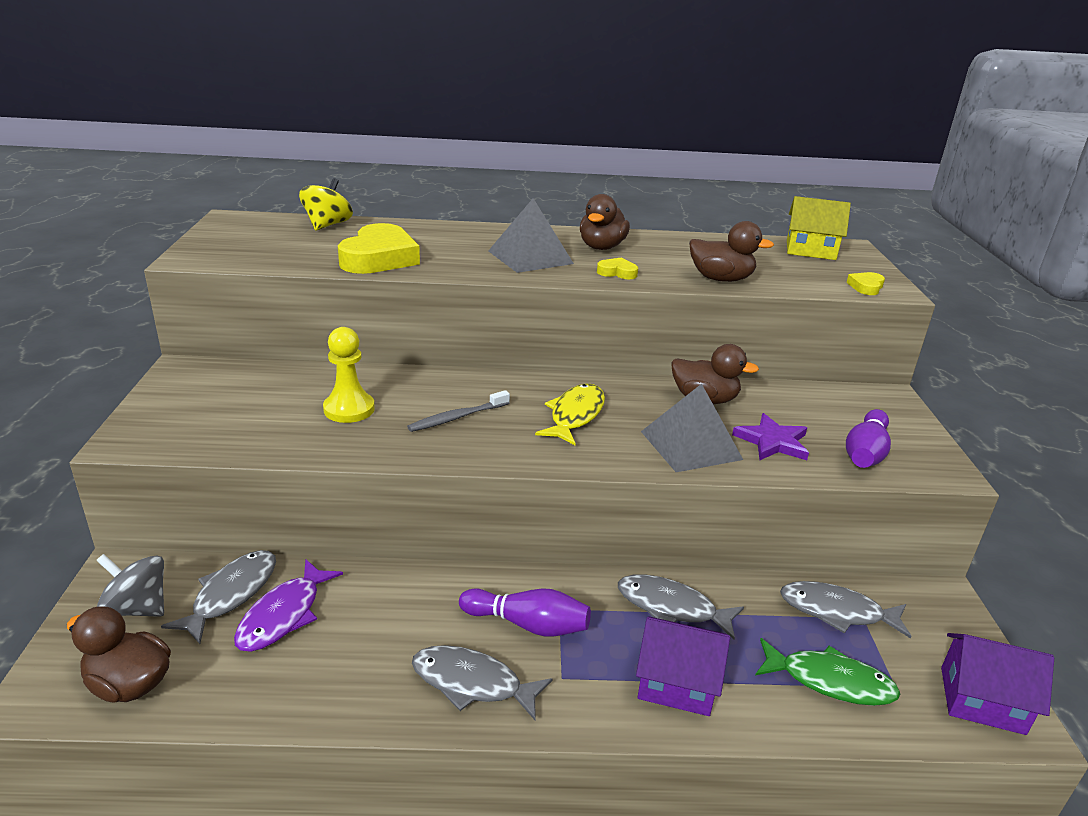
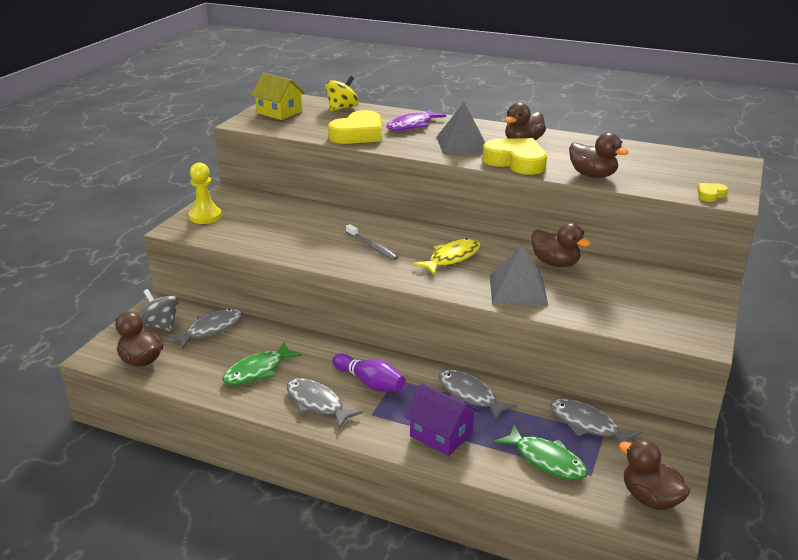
camera: 25 degrees right, 0 degrees up
purple fish [234,559,343,652] -> purple fish moved to [387,109,446,131]
yellow pawn [323,327,375,423] -> yellow pawn moved to [189,163,222,224]
grey toothbrush [407,390,510,432] -> grey toothbrush turned 120 degrees counterclockwise [346,224,398,260]
yellow heart [597,257,638,279] -> yellow heart [483,138,547,175], size x2.20
purple star [732,413,809,460] -> none
yellow house [787,196,851,260] -> yellow house moved to [251,73,305,120]
purple bowling pin [846,409,891,468] -> none
purple house [941,633,1054,735] -> brown duck [619,439,690,510]
none -> green fish [222,342,302,385]

